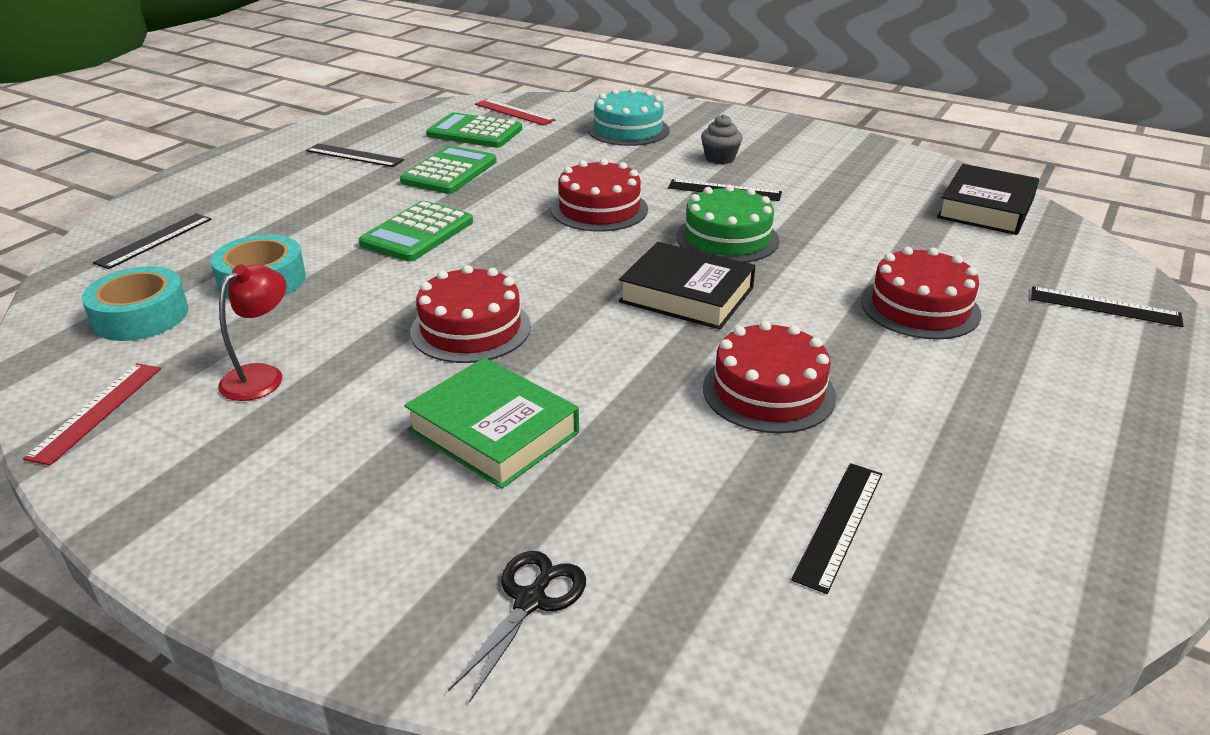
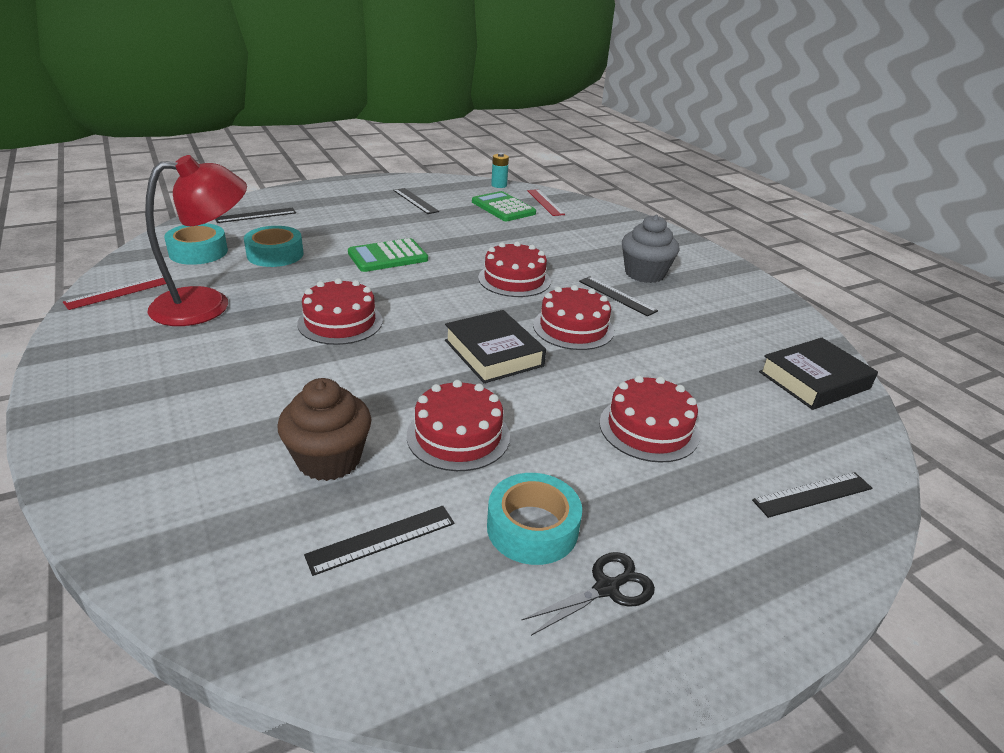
camera: 30 degrees right, 0 degrees up
red lamp [218,264,287,401] -> red lamp [145,155,247,326], size x1.92
green calculator [400,145,497,194] -> none
green book [404,357,579,489] -> none
black scissors [448,551,586,703] -> black scissors moved to [521,552,655,636]
turquoise cake [588,88,670,146] -> none
green cake [676,185,780,263] -> red cake [533,285,614,350]
grey cupcake [701,114,743,164] -> grey cupcake [622,215,680,283], size x1.70
black ruler [1031,286,1184,327] -> black ruler turned 75 degrees counterclockwise [752,472,873,518]
none -> brown cupcake [277,378,371,481]
none -> turquoise tape [487,473,582,565]
none -> turquoise battery [491,153,509,188]

